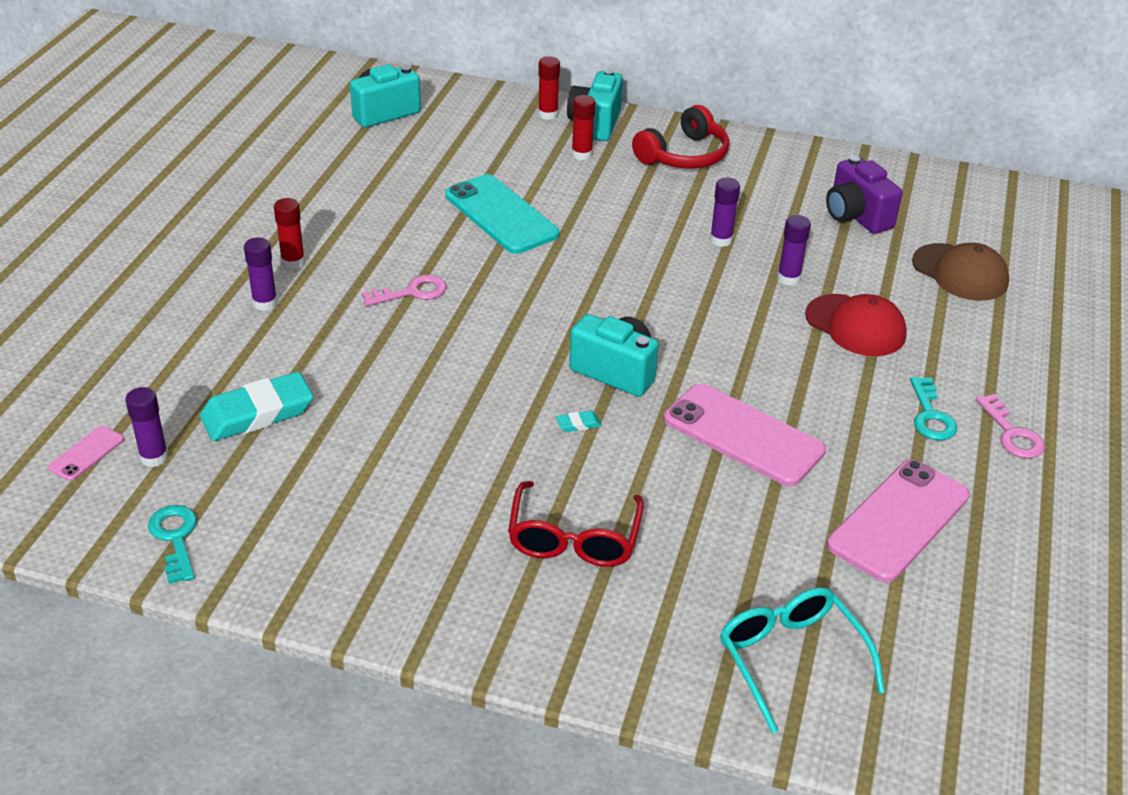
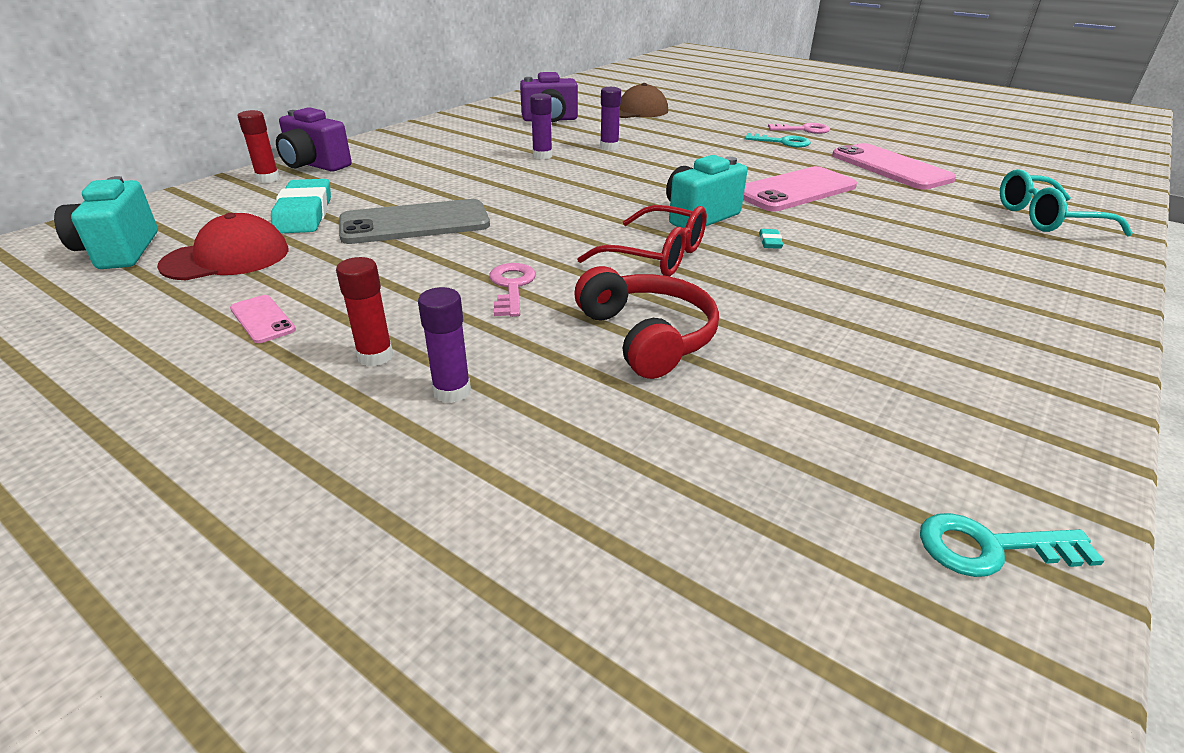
camera: 70 degrees left, 5 degrees down
pink phone [48,426,124,481] -> pink phone moved to [230,295,296,343]
purple glue stick [125,387,169,467] -> none
turquoise eraser [200,372,313,441] -> turquoise eraser moved to [271,179,331,233]
turquoise phone [445,174,559,254] -> grey phone [339,199,490,244]
red glasses [508,481,644,567] -> red glasses moved to [577,205,707,276]
turquoise camera [567,69,623,141] -> purple camera [276,107,352,172]
red glue stick [572,95,595,160] -> none
red headphones [632,105,729,169] -> red headphones moved to [574,266,719,379]
red cap [805,294,907,356] -> red cap moved to [157,213,289,280]

